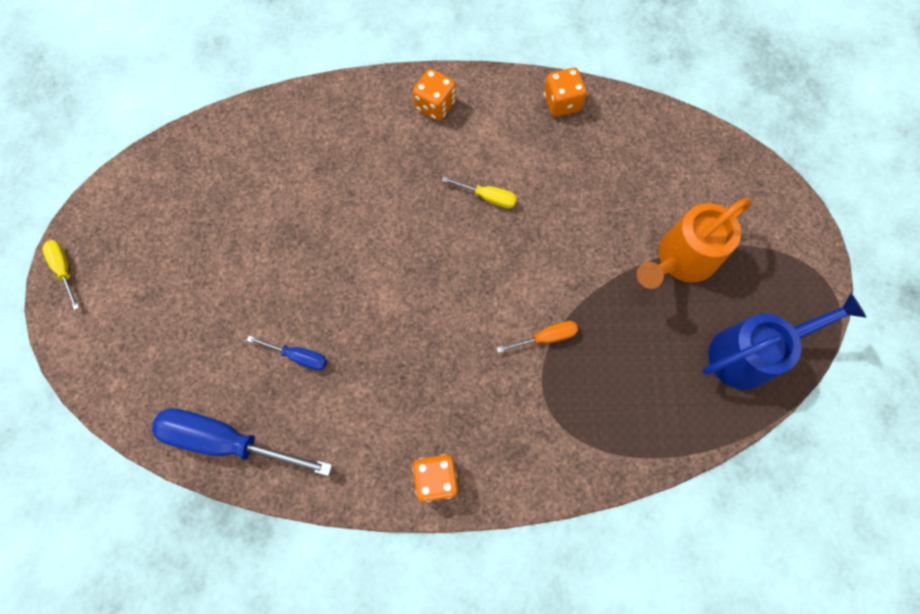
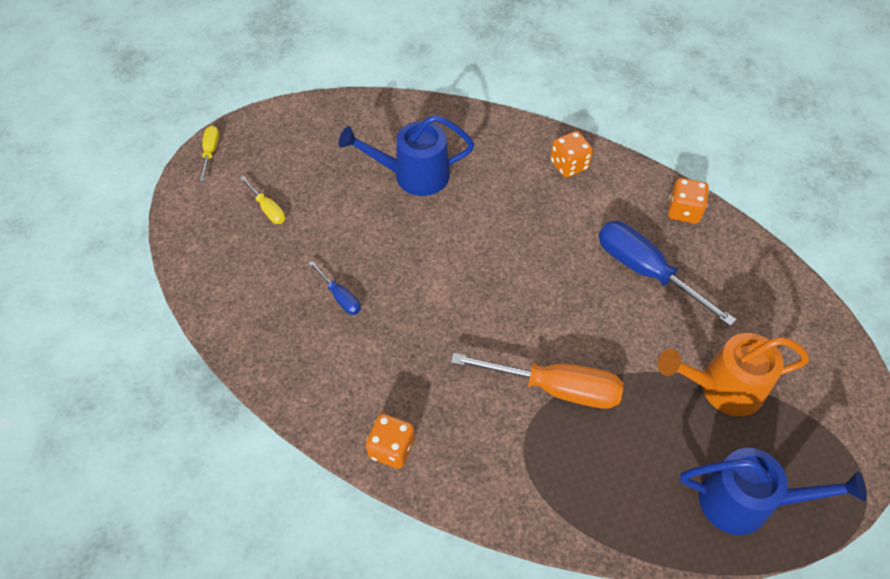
camera: 30 degrees right, 15 degrees down
blue screwdriver [152,408,332,476] -> blue screwdriver moved to [598,221,737,326]
yellow screwdriver [442,177,517,208] -> yellow screwdriver moved to [240,176,285,224]
orange screwdriver [497,321,578,353] -> orange screwdriver [451,353,623,409], size x2.05
none -> blue watering can [339,115,474,196]

